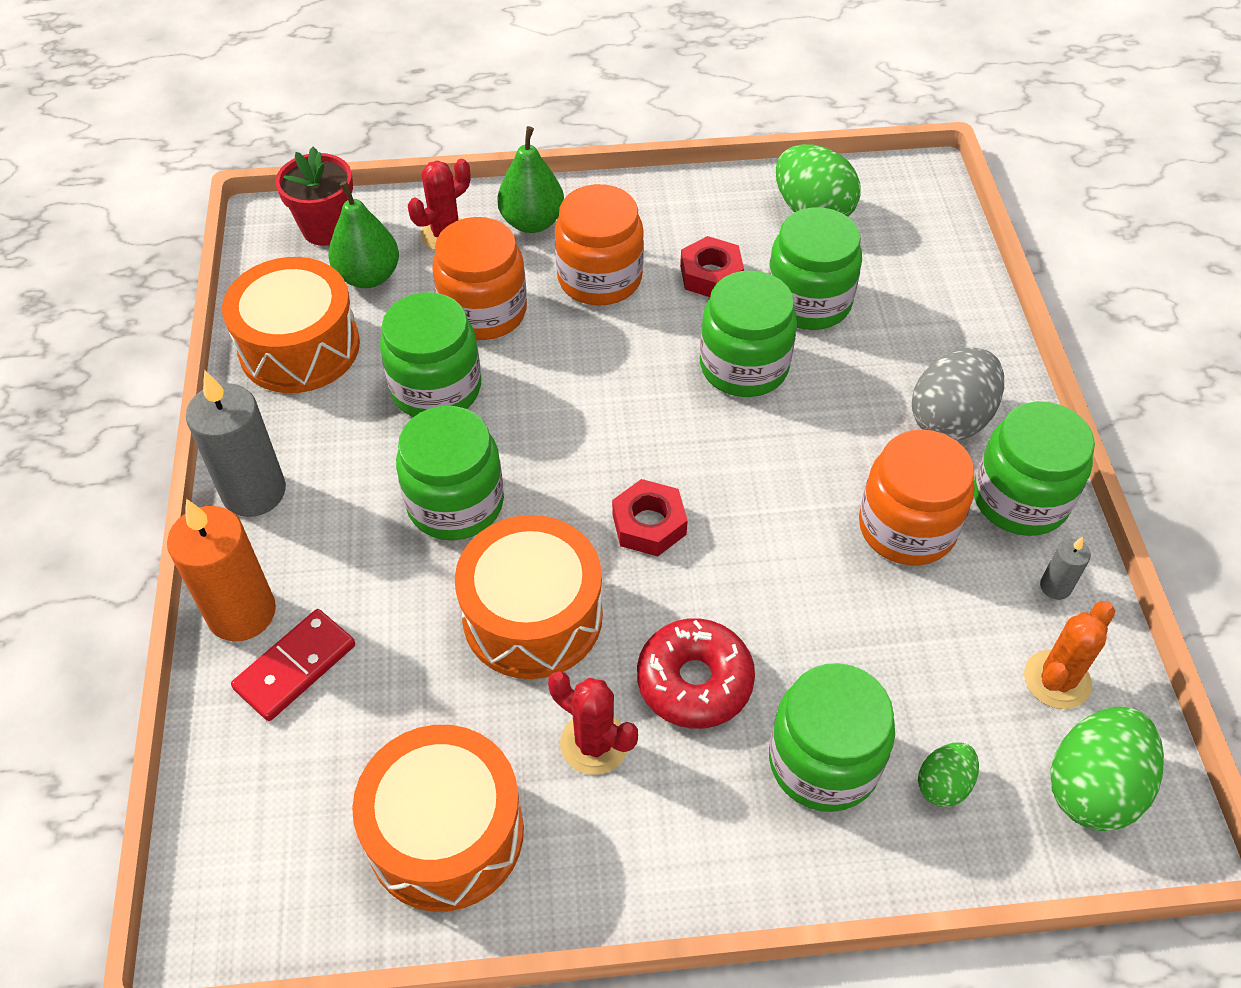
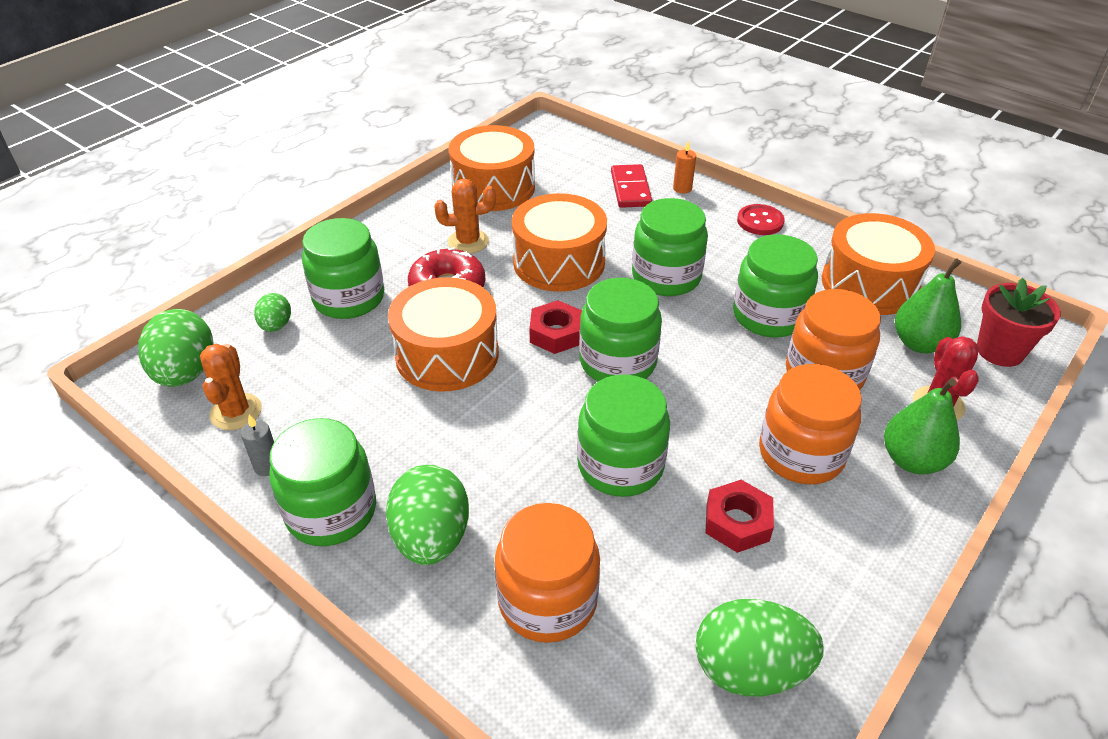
camera: 135 degrees right, 10 degrees down
orange candle [167,499,276,641] -> orange candle [673,140,696,194], size x0.47
grey candle [186,370,286,517] -> red button [737,204,784,235]
red cactus [548,671,638,775] -> orange cactus [434,179,496,254]
green jar [768,207,862,330] -> green jar moved to [579,278,662,381]
orange jar [859,429,974,565] -> orange jar moved to [495,503,600,643]
grey egg [911,348,1004,441] -> green egg [386,465,469,565]
none -> orange drum [388,277,499,392]

